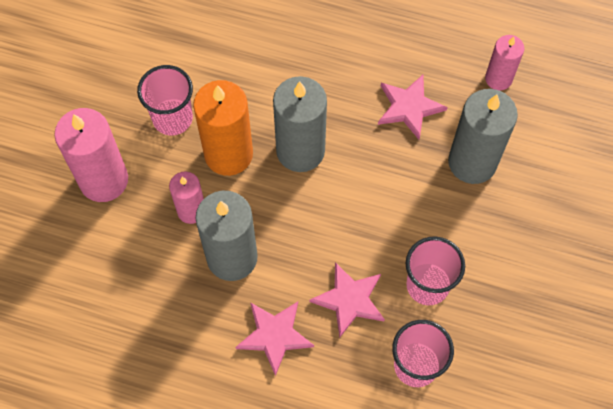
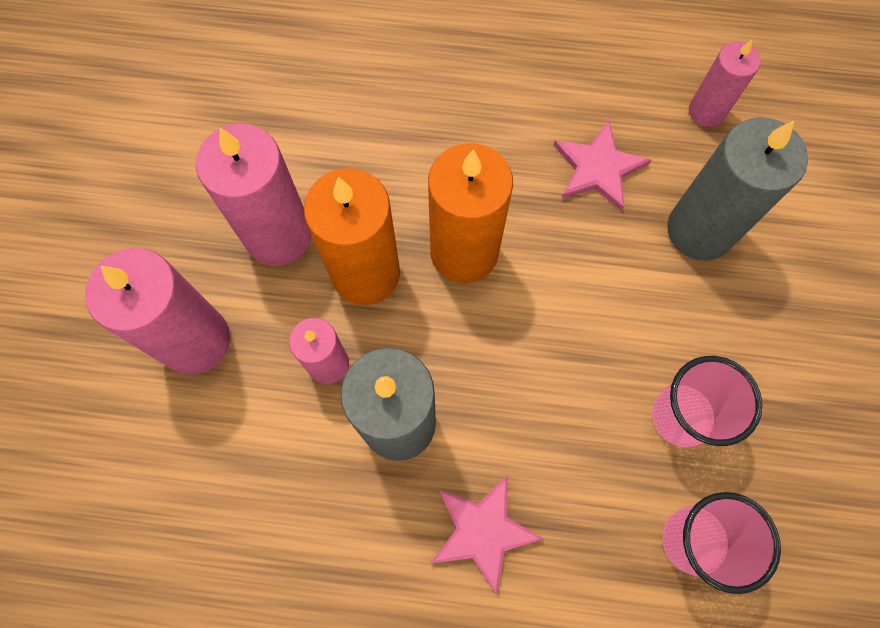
camera: 10 degrees left, 5 degrees up
pink cup [137,65,193,135] -> pink candle [196,124,312,266]
grey candle [273,76,327,172] -> orange candle [428,143,513,283]
pink star [309,262,385,337] -> none

